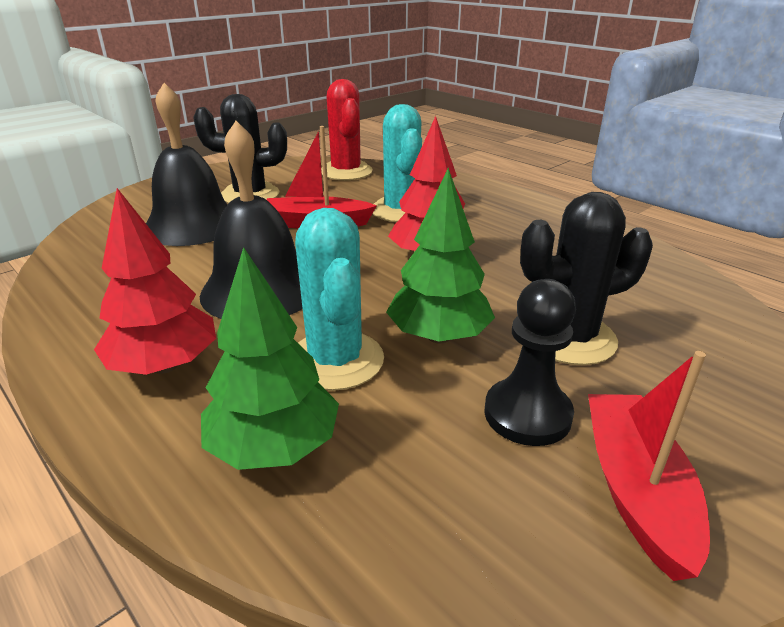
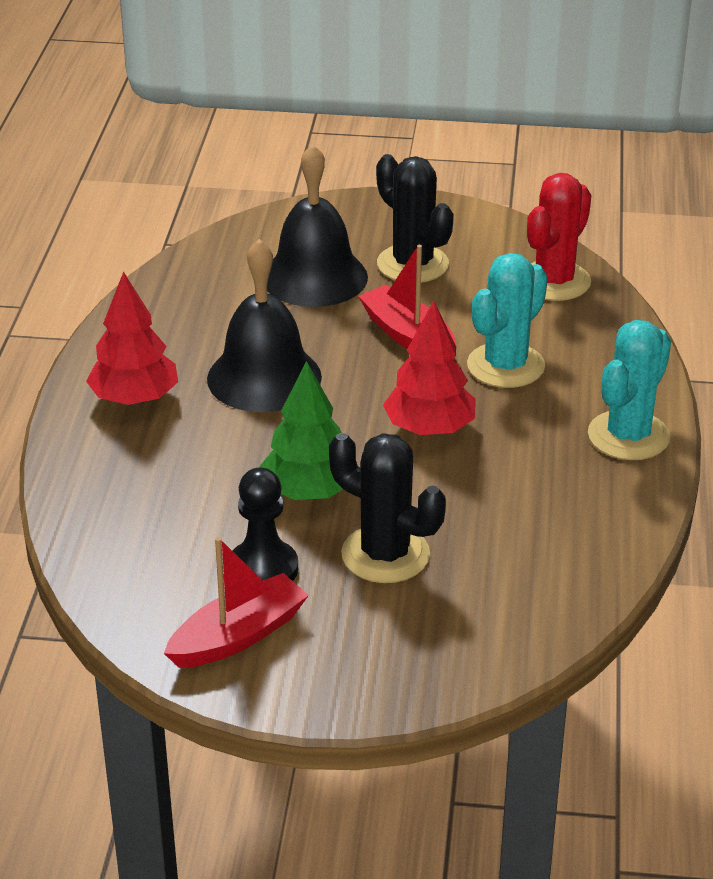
camera: 50 degrees right, 5 degrees up
green tree [201,247,339,470] -> none
turquoise cactus [295,208,384,391] -> turquoise cactus moved to [588,320,671,460]

